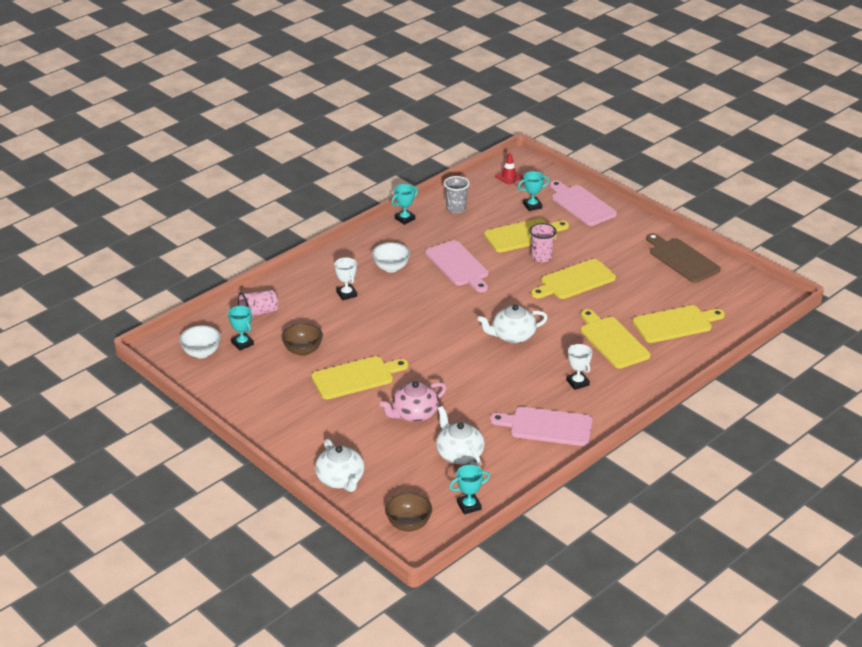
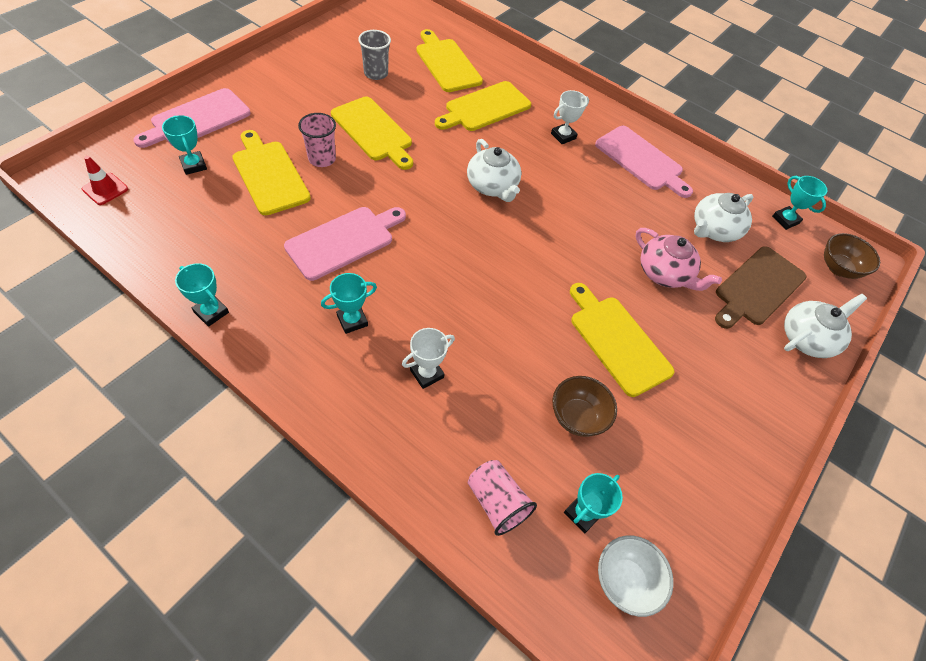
camera: 105 degrees left, 20 degrees up
white bowl [372,242,410,273] -> turquoise trophy [321,273,377,334]
grey cup [444,176,470,213] -> grey cup moved to [358,30,391,80]
pink cutting board [490,407,593,446] -> pink cutting board turned 45 degrees counterclockwise [595,126,693,198]
brown cutting board [646,233,721,283] -> brown cutting board moved to [715,246,807,329]

